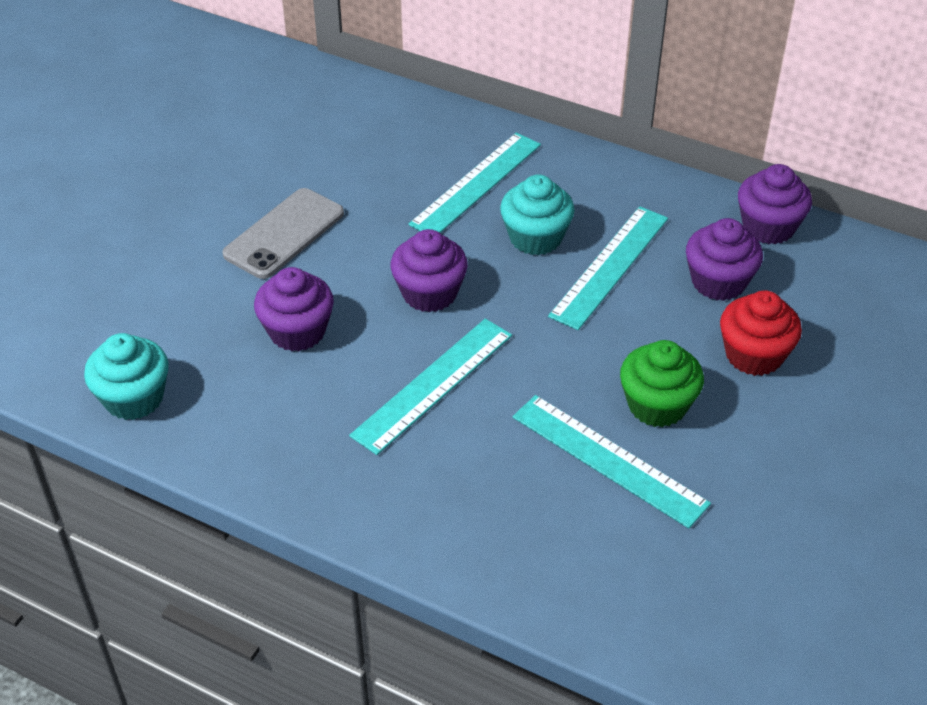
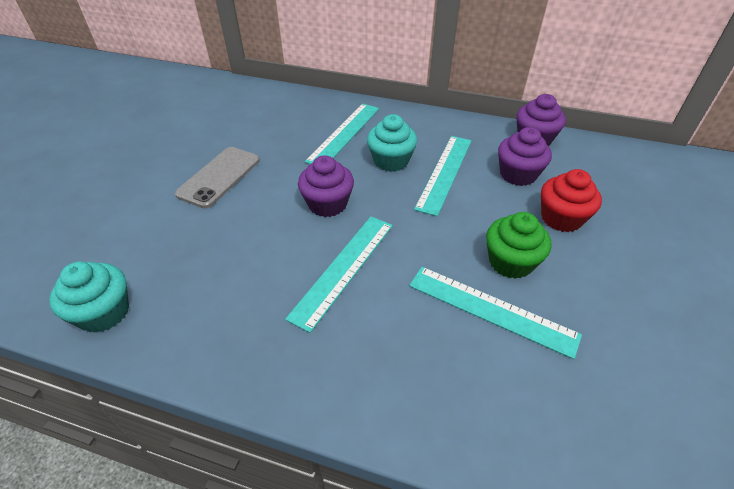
camera: 10 degrees left, 0 degrees up
purple cupcake [254,267,334,351] -> none

